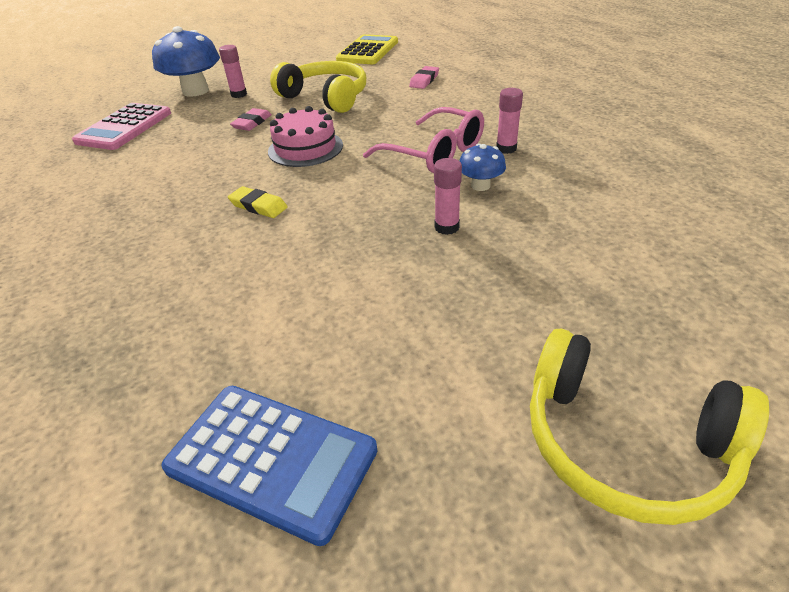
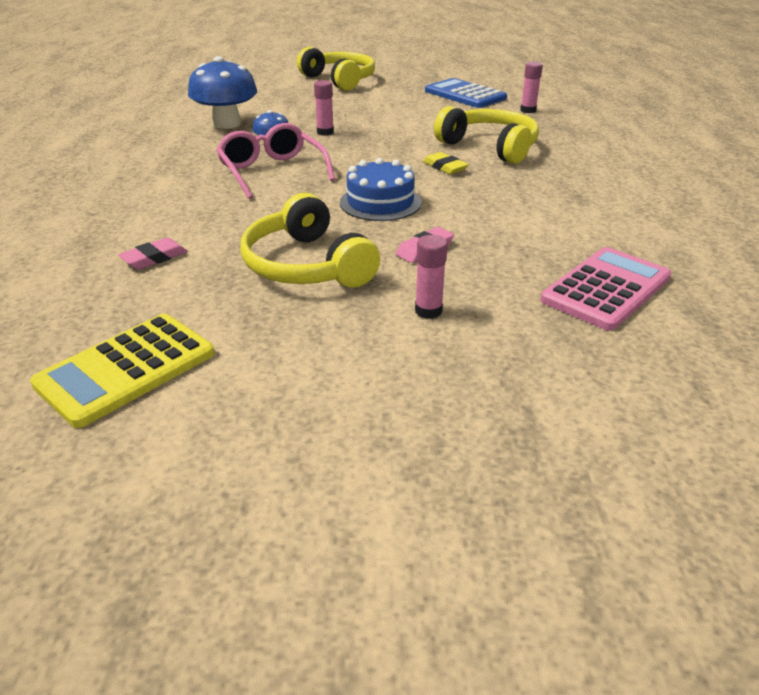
camera: 160 degrees left, 5 degrees down
blue mushroom [152,26,220,97] -> blue mushroom moved to [188,56,257,129]
pink cake [268,106,343,167] -> blue cake [340,158,421,221]
pink glue stick [496,88,523,154] -> pink glue stick moved to [520,62,543,113]
none -> yellow headphones [434,106,539,164]

